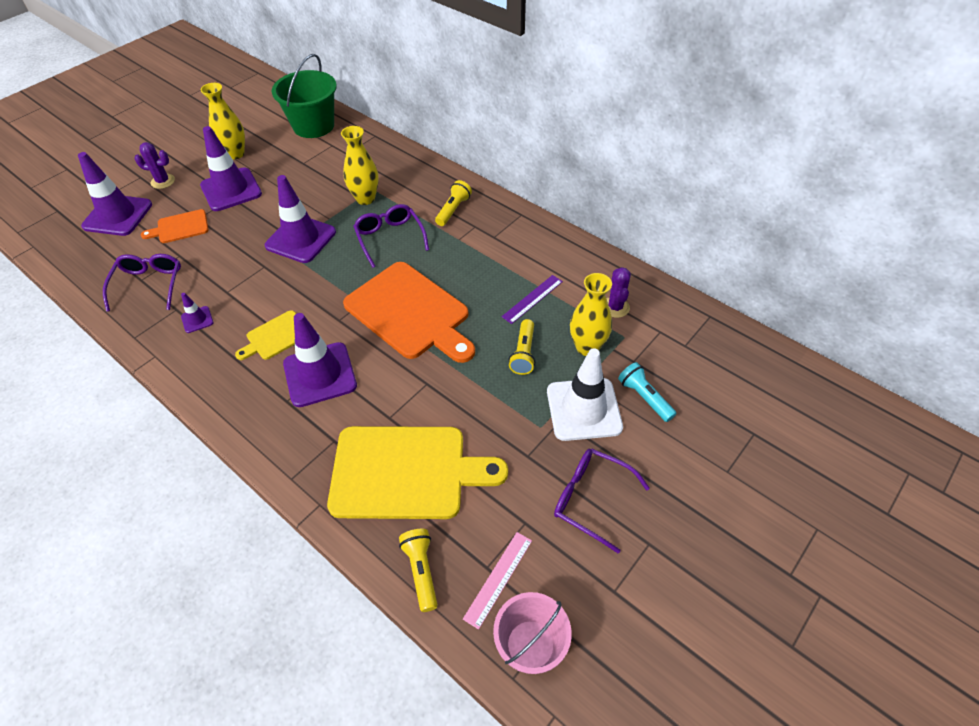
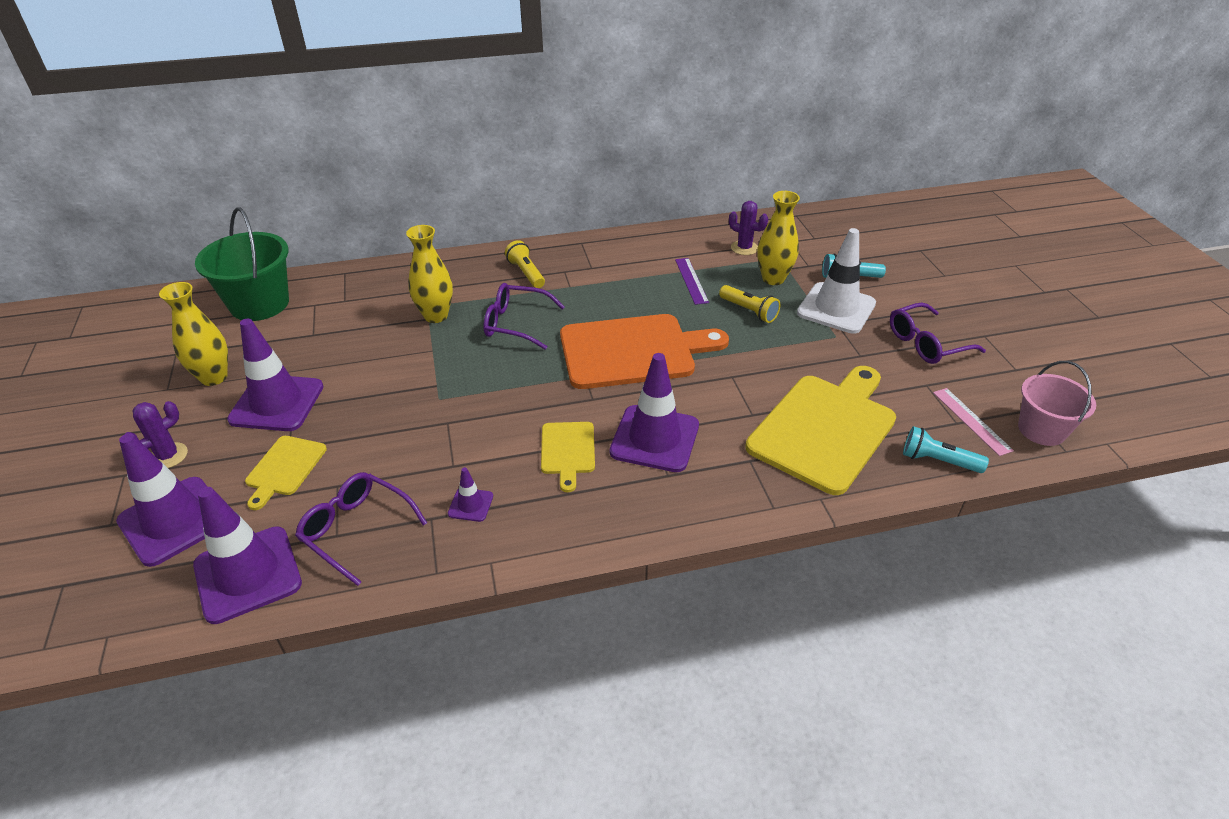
camera: 55 degrees left, 10 degrees down
orange cutting board [141,209,209,243] -> yellow cutting board [245,436,327,510]
purple traffic cone [265,175,336,263] -> purple traffic cone moved to [193,487,302,624]
yellow flashlight [399,529,438,612] -> turquoise flashlight [903,426,989,473]

